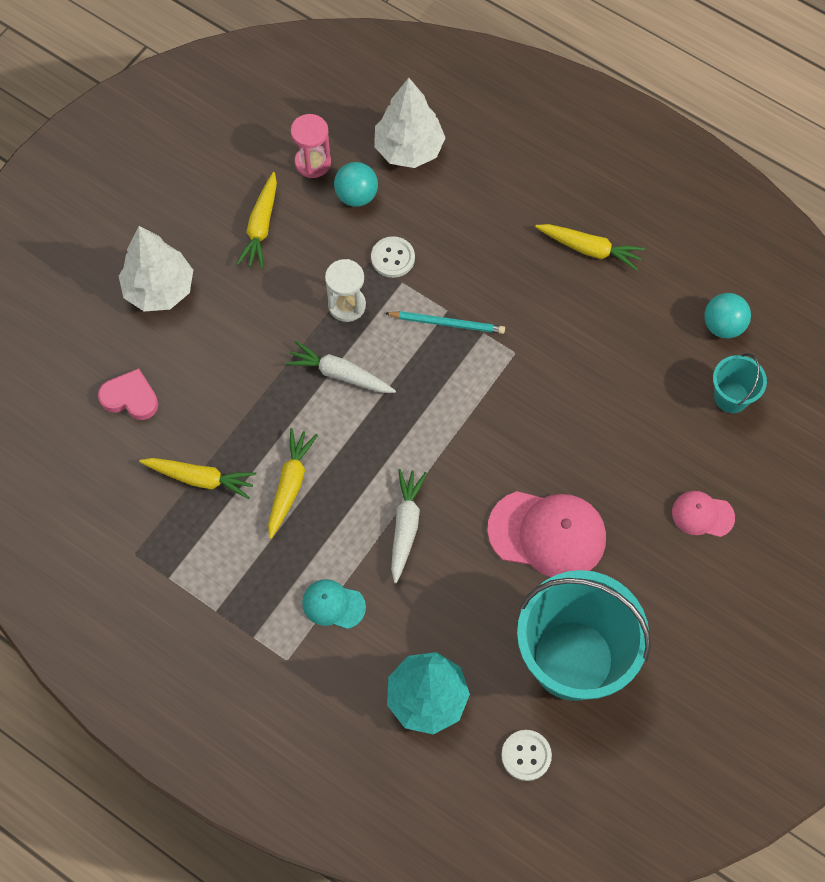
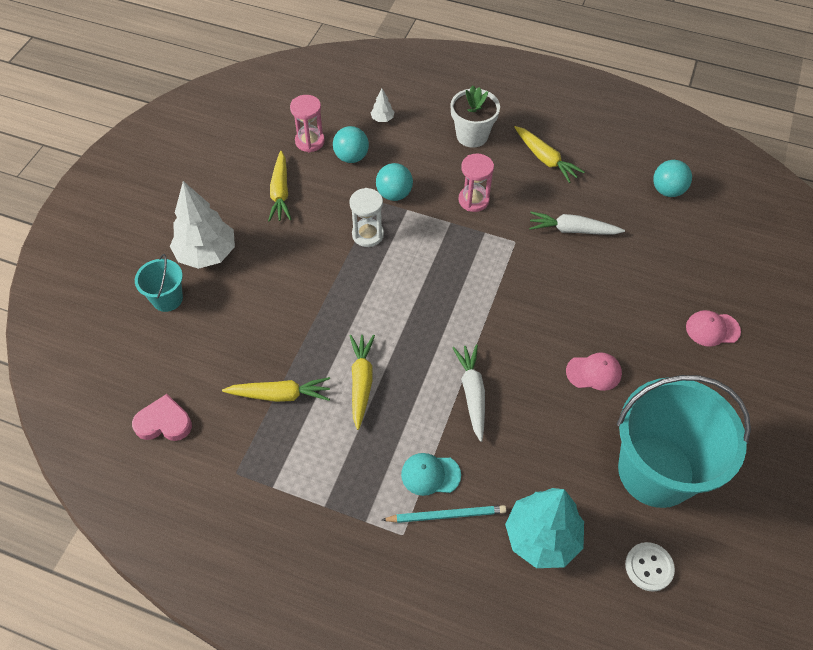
camera: 15 degrees left, 10 degrees down
pink heart [98,368,158,420] -> pink heart moved to [132,394,192,441]
white carrot [285,341,396,393] -> white carrot moved to [529,212,625,235]
white button [371,236,415,278] -> turquoise ball [376,163,413,201]
white tree [374,78,446,168] -> white tree [370,89,394,122], size x0.42
turquoise pencil [385,311,505,334] -> turquoise pencil moved to [382,505,506,523]
pink cap [487,491,606,577] -> pink cap [566,352,622,391], size x0.53
yellow carrot [535,224,645,271] -> yellow carrot turned 45 degrees clockwise [514,126,584,183]
turquoise bucket [713,353,767,413] -> turquoise bucket moved to [135,254,183,312]
none -> white flower pot [450,85,500,148]
none -> pink hourglass [459,154,494,212]

